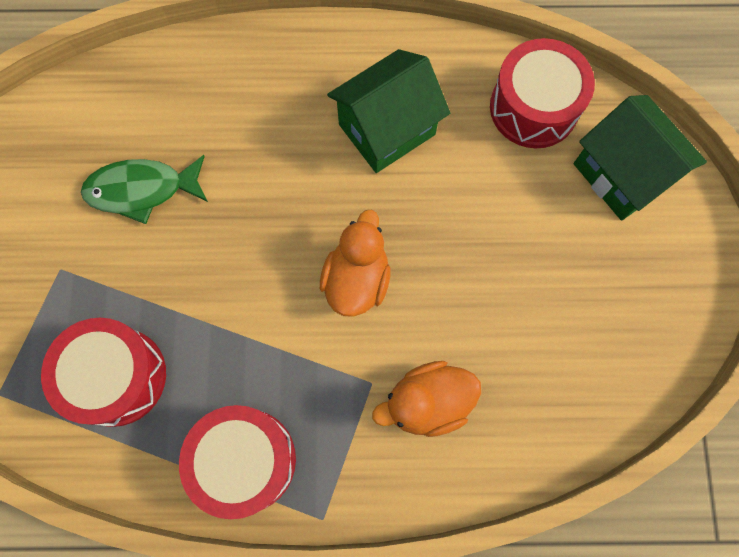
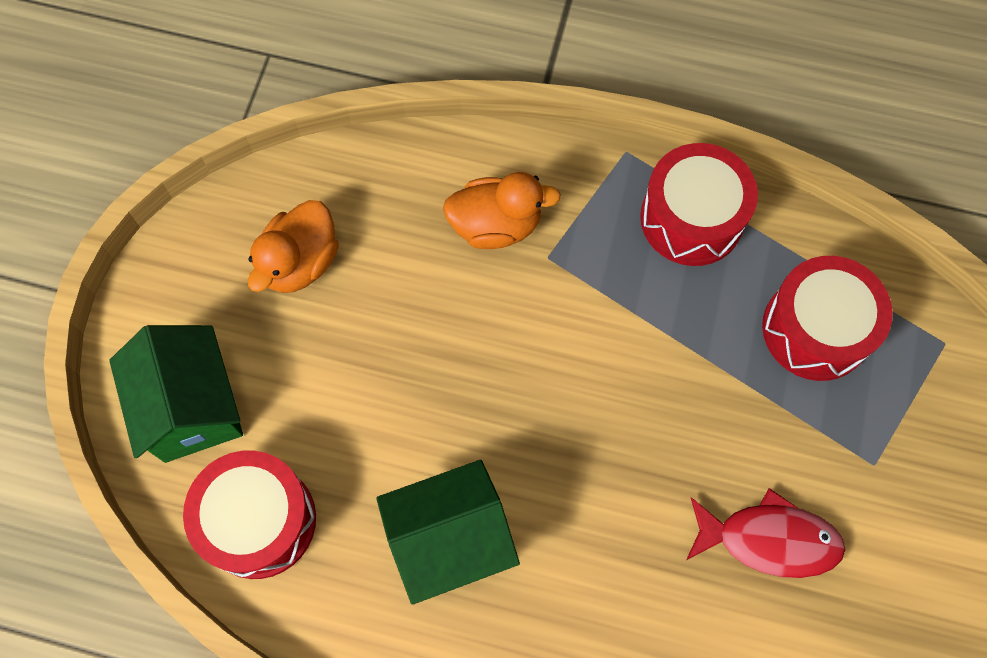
camera: 165 degrees left, 5 degrees down
green fish [81,155,208,224] -> red fish [686,488,846,578]
orange duck [320,210,390,317] -> orange duck moved to [248,200,339,293]

